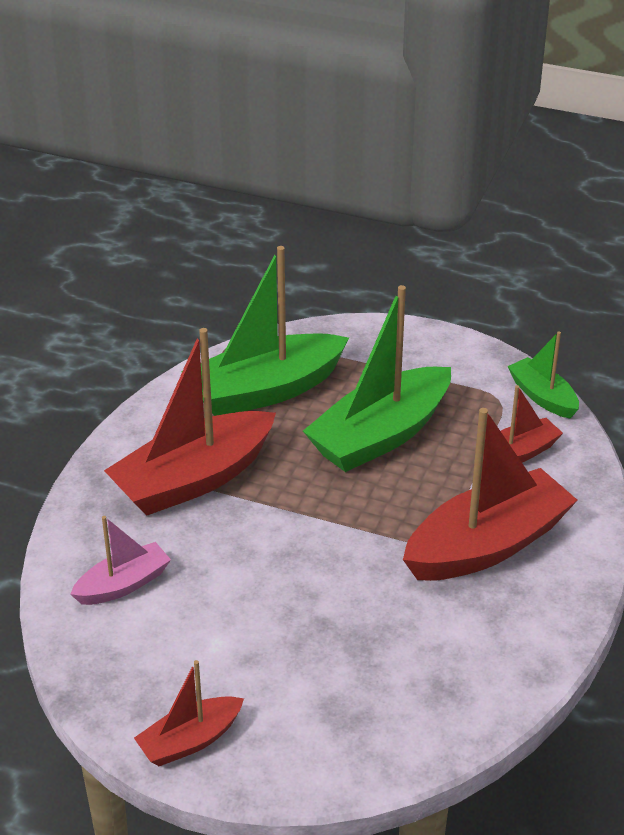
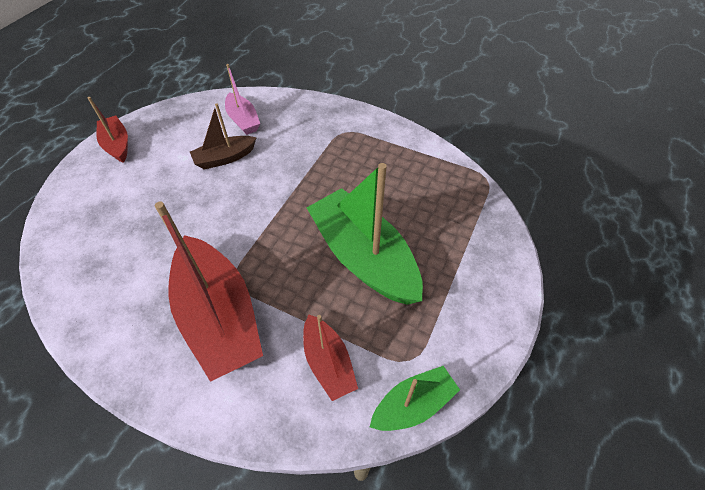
camera: 95 degrees right, 15 degrees up
red boat [104,328,276,516] -> none
green boat [181,246,349,416] -> none
none -> brown boat [190,103,257,170]

